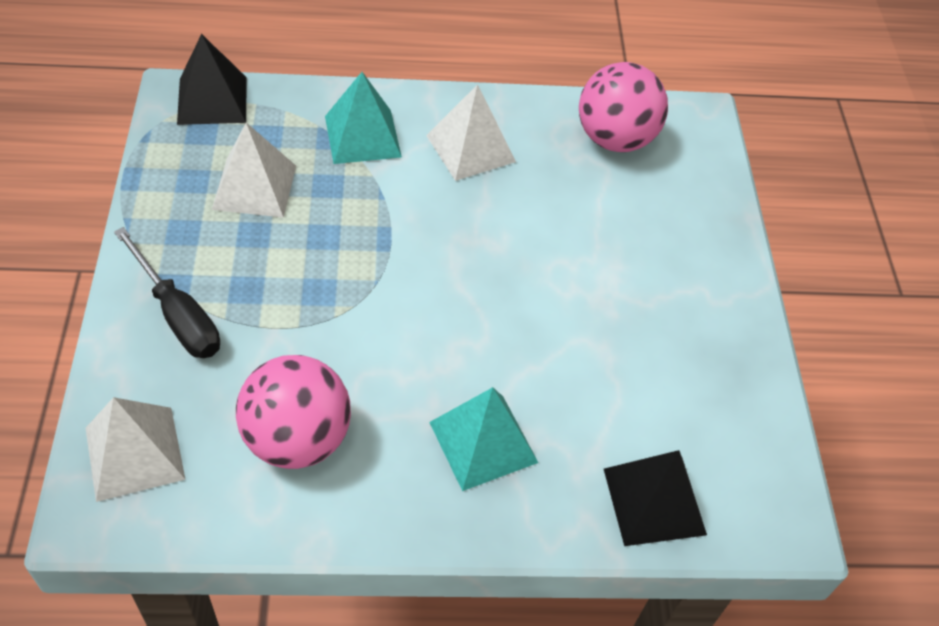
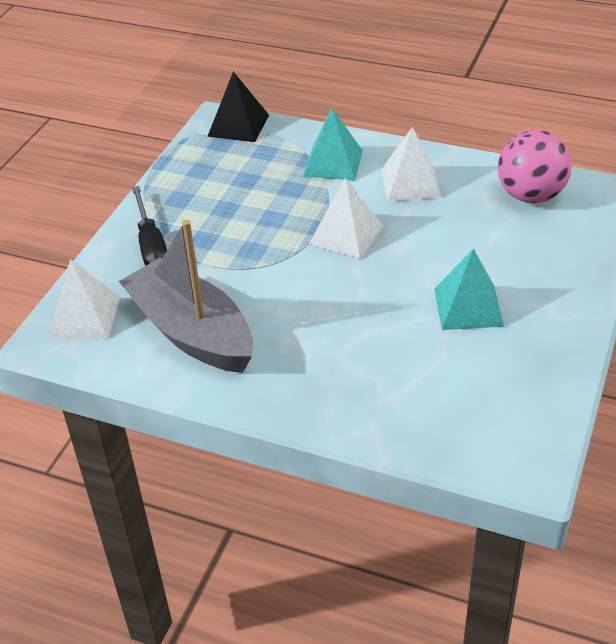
camera: 30 degrees right, 10 degrees down
white pyramid [212,123,296,218] -> white pyramid moved to [309,178,383,259]
pink ball [236,355,351,469] -> grey boat [119,220,253,373]
turquoise pyramid [429,387,538,491] -> turquoise pyramid moved to [434,249,504,330]
black pyramid [604,450,707,546] -> none

